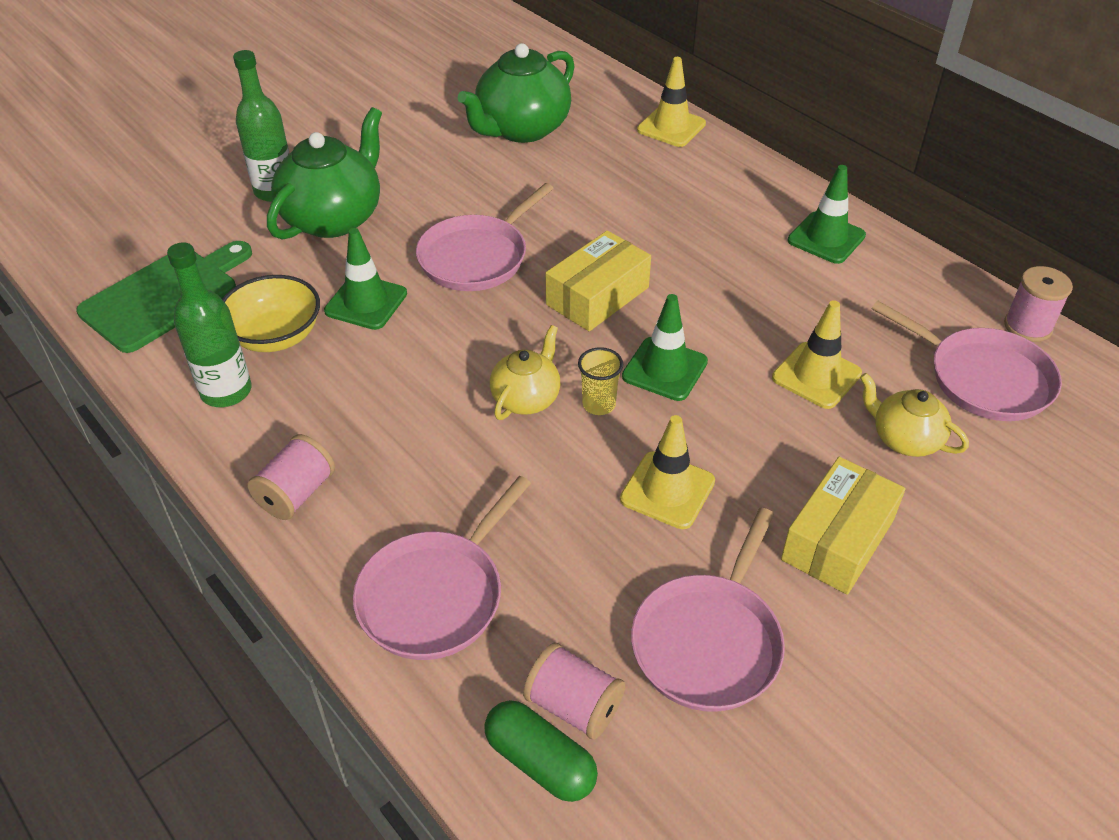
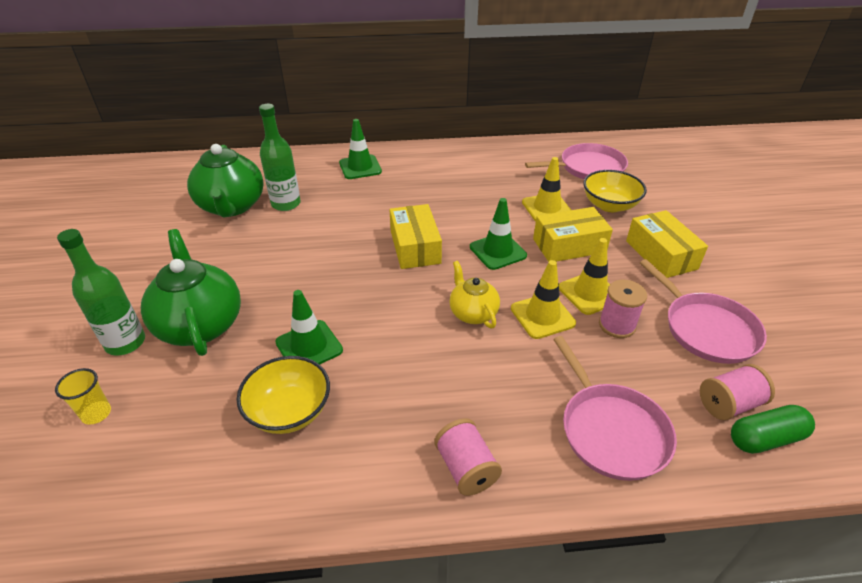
camera: 55 degrees left, 5 degrees down
green cutting board [76,241,252,353] -> none
green bottle [167,242,252,407] -> green bottle moved to [259,104,301,211]
pink pan [416,183,554,291] -> none
yellow cup [578,347,623,415] -> yellow cup moved to [55,368,111,425]
yellow traffic cone [637,57,706,147] -> yellow traffic cone moved to [511,260,576,339]
green traffic cone [788,165,866,264] -> green traffic cone moved to [339,119,382,179]
yellow teapot [860,373,969,457] -> yellow bowl [583,170,647,212]
pink spool [1004,266,1073,342] -> pink spool moved to [599,280,647,338]
none -> yellow box [533,207,613,262]

